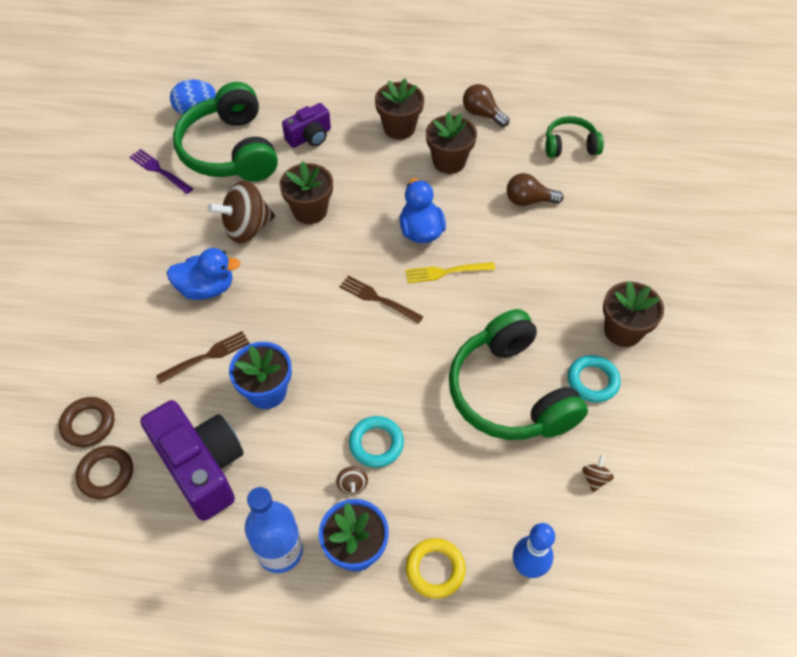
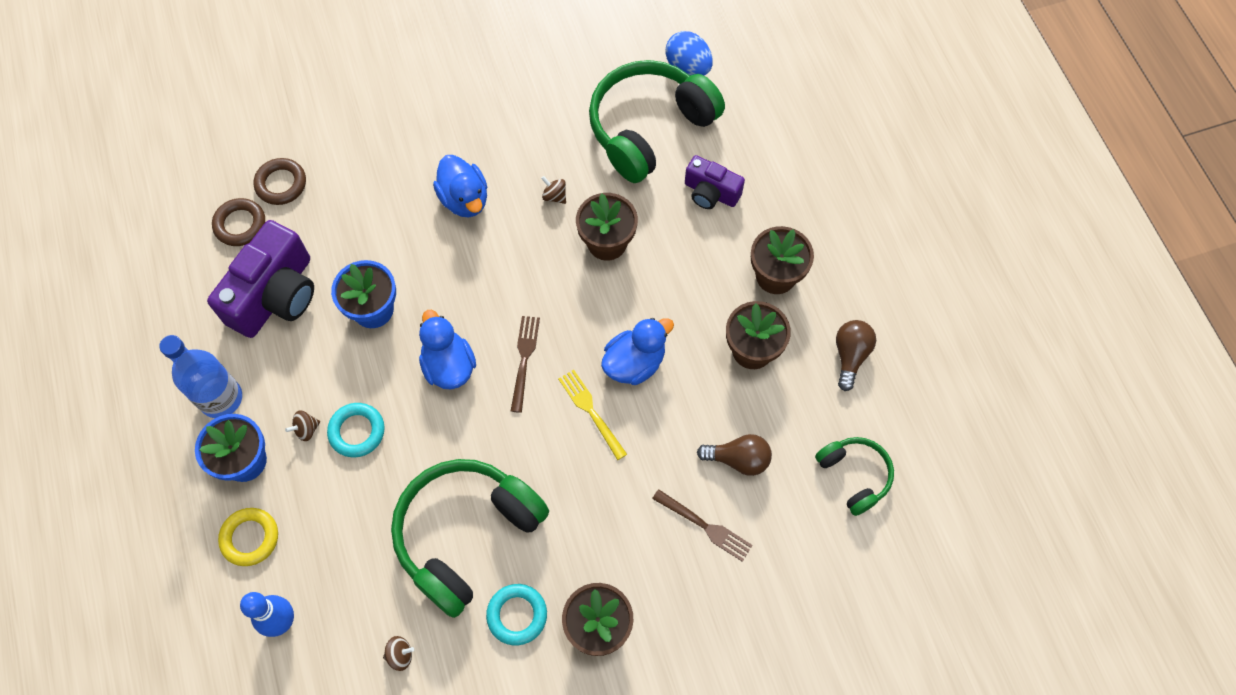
camera: 65 degrees right, 10 degrees up
purple fork [130,149,193,194] -> none
brown fork [156,331,250,383] -> brown fork moved to [652,489,753,562]
brown spinning top [207,181,275,243] -> brown spinning top [541,176,566,204], size x0.42
brown light bulb [507,173,564,206] -> brown light bulb turned 120 degrees clockwise [697,434,772,476]
none -> blue duck [419,310,476,390]

